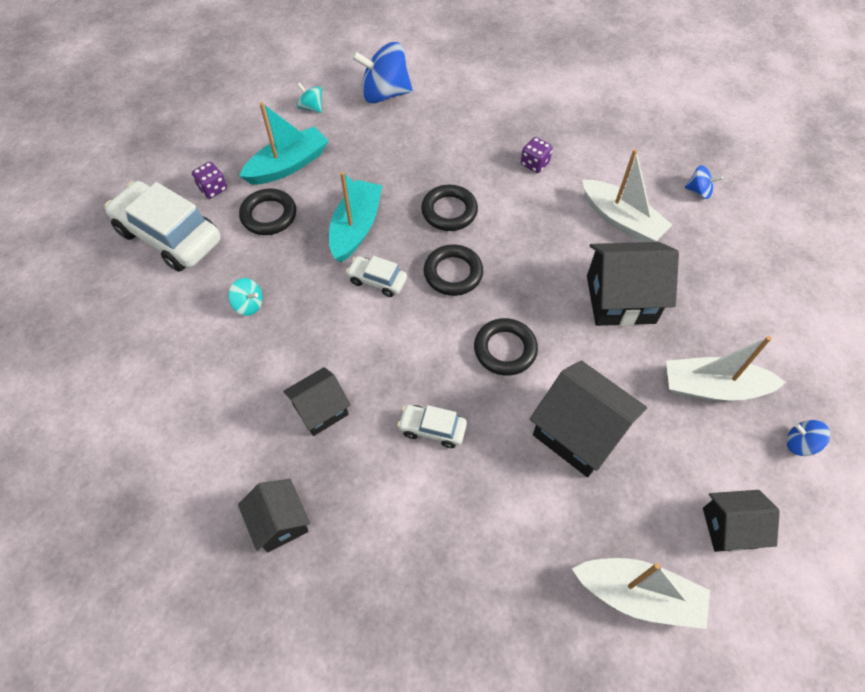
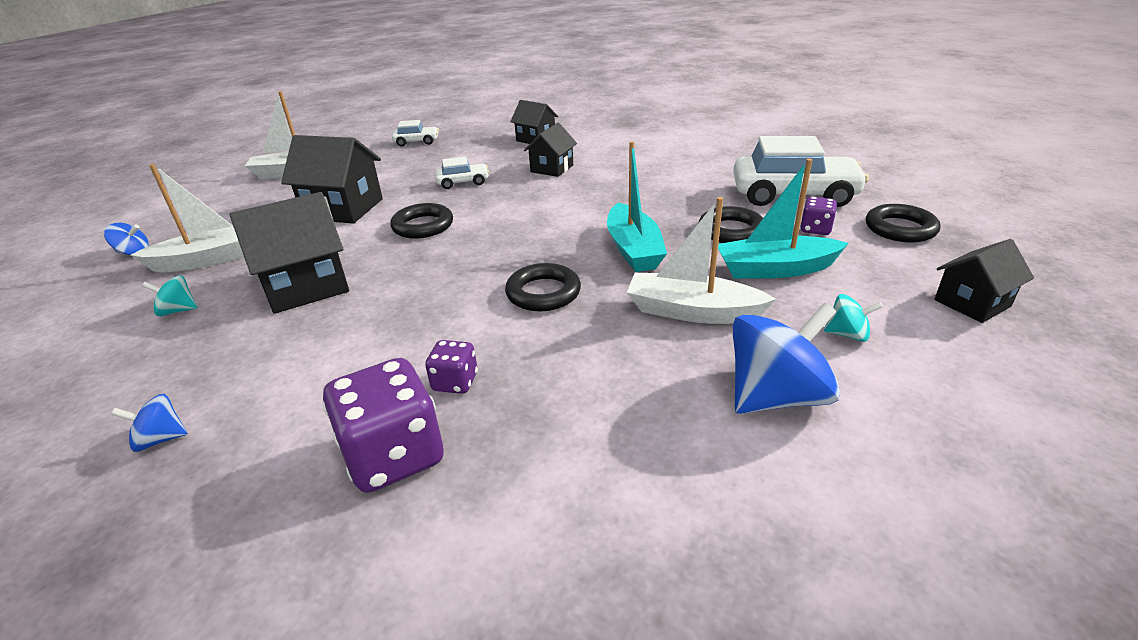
camera: 155 degrees right, 25 degrees down
turquoise spinning top [228,278,263,316] -> turquoise spinning top moved to [142,275,197,316]
turquoise boat [239,102,329,185] -> turquoise boat turned 60 degrees clockwise [718,159,849,279]
white car [346,256,407,297] -> white car moved to [392,120,439,147]
black ring [424,244,483,296] -> black ring moved to [866,204,941,243]
white boat [582,149,672,242] -> white boat moved to [627,197,776,324]
black house [703,490,780,552] -> black house moved to [934,239,1034,323]
none -> purple dice [322,358,444,493]

